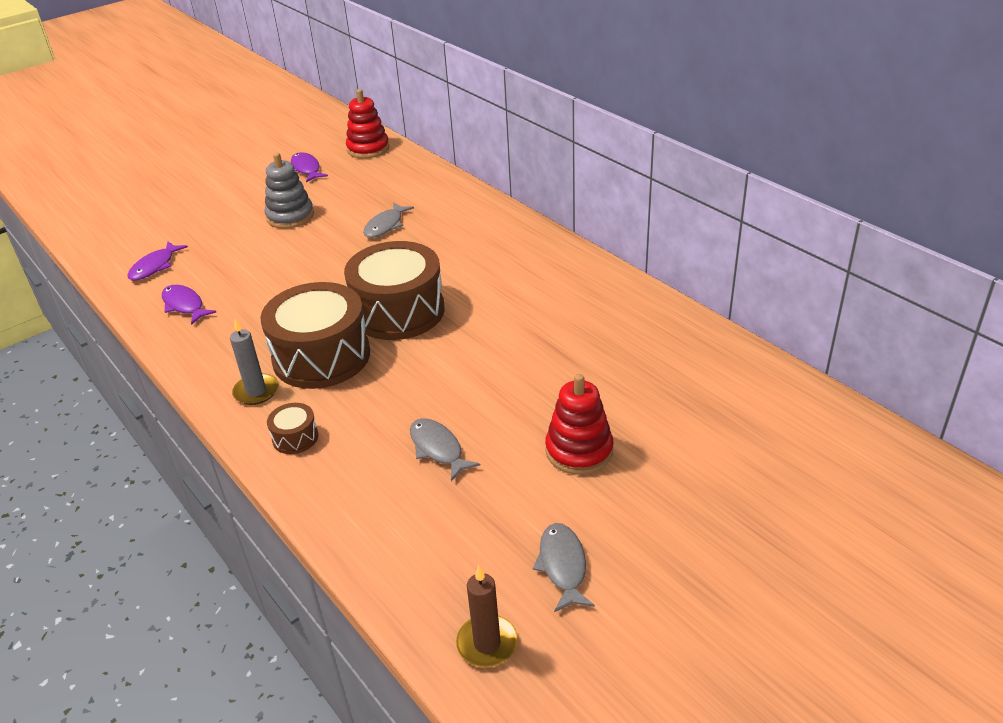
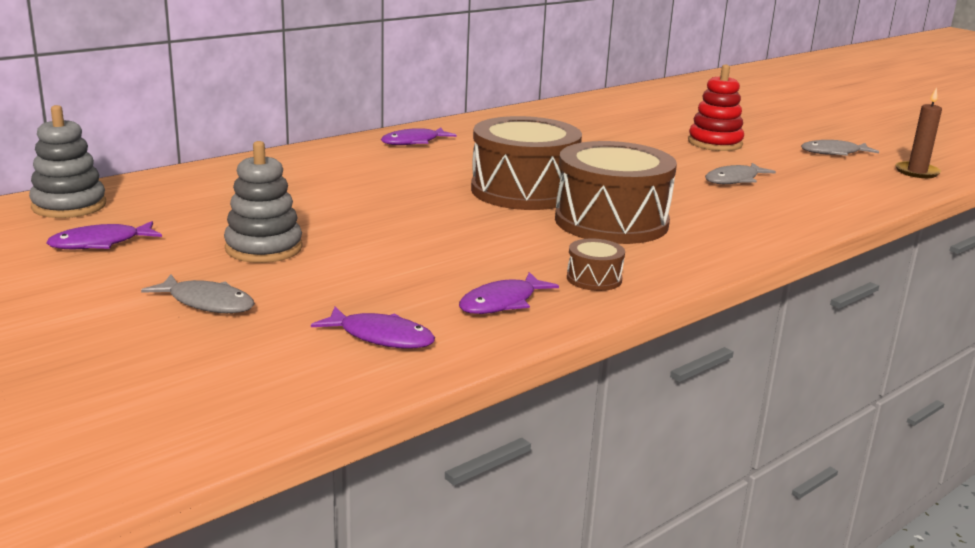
camera: 95 degrees left, 15 degrees down
grey candle [230,319,279,405] -> none
brown drum [267,403,318,454] -> brown drum moved to [567,238,625,291]
red stacking toy [346,89,389,159] -> grey stacking toy [29,105,106,218]
grey fish [363,202,414,238] -> grey fish moved to [141,274,255,313]
none -> purple fish [381,127,456,145]

